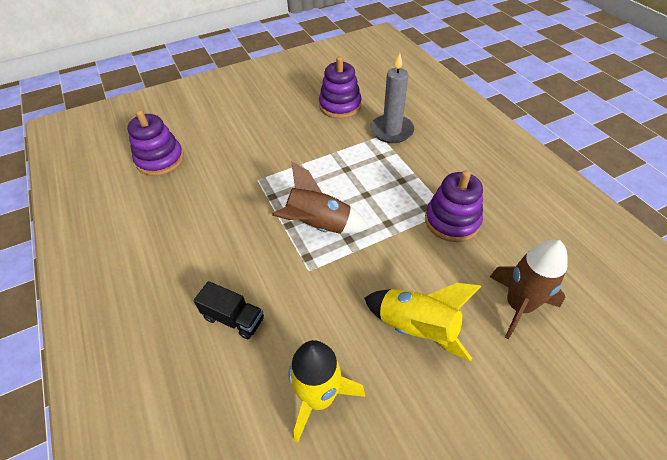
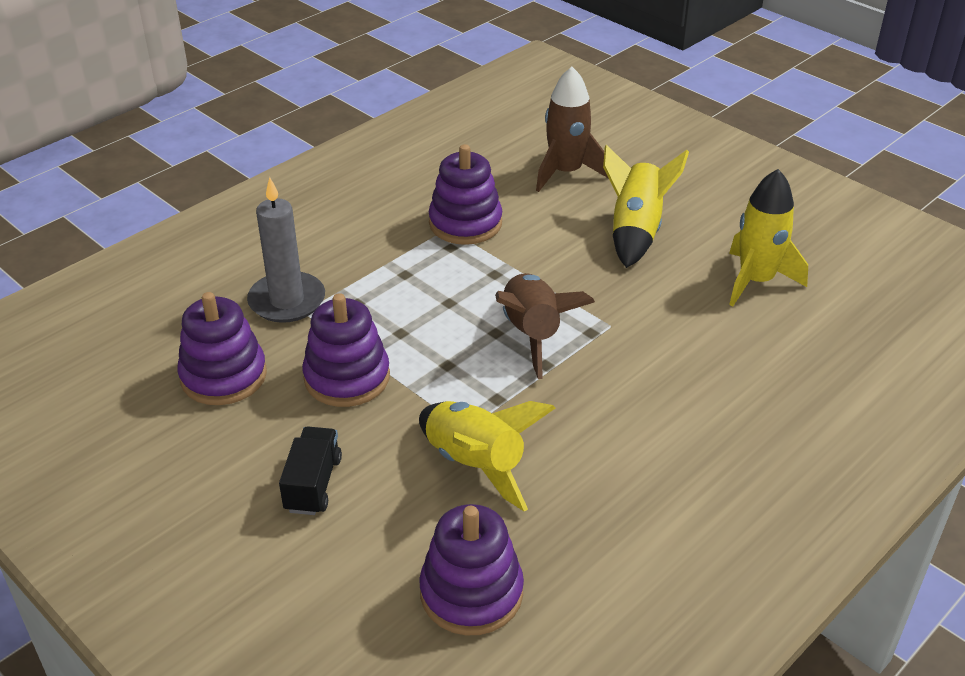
camera: 110 degrees left, 10 degrees down
black truck [194,281,264,339] -> black truck moved to [279,426,342,515]
none -> purple stacking toy [302,293,390,407]
none -> yellow rocket [419,401,555,512]

